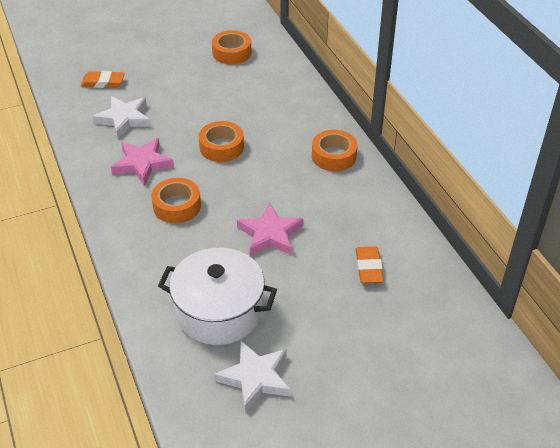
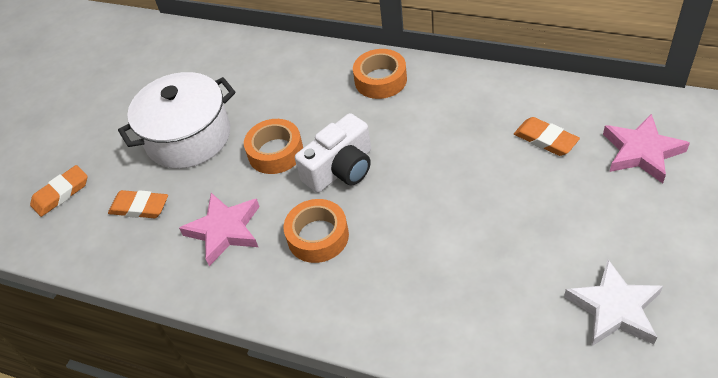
camera: 40 degrees left, 5 degrees up
white star [92,96,151,138] -> orange eraser [108,190,168,218]
white pot [158,248,277,345] -> white pot moved to [118,72,236,169]
orange tape [212,30,252,64] -> none
pink star [237,203,303,256] -> pink star moved to [603,114,690,183]
none -> white camera [295,113,371,193]

